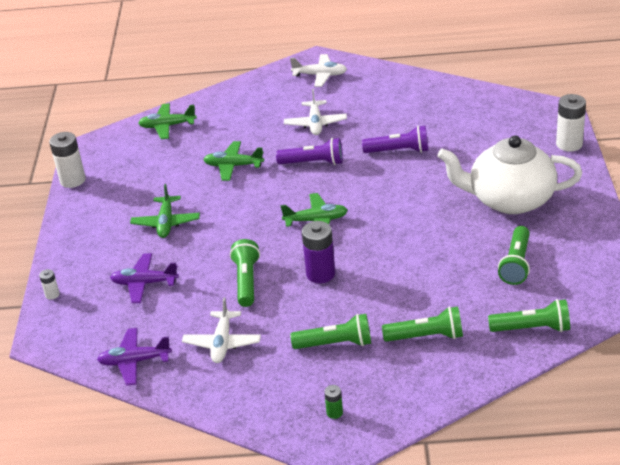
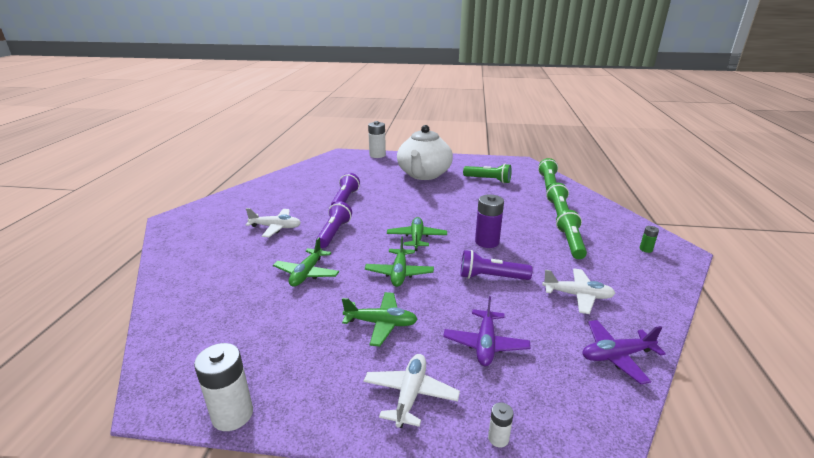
camera: 85 degrees left, 10 degrees down
purple plane [97,328,172,386] -> purple plane turned 75 degrees clockwise [583,320,666,384]
green plane [138,103,197,139] -> green plane moved to [365,236,434,287]
green flashlight [230,239,260,307] -> purple flashlight [460,250,533,280]
white plane [290,54,347,87] -> white plane moved to [364,354,460,428]

